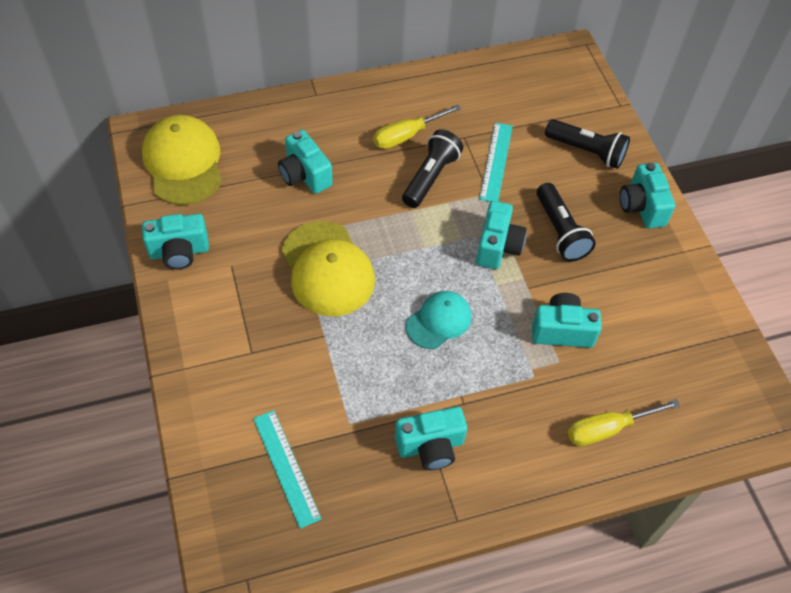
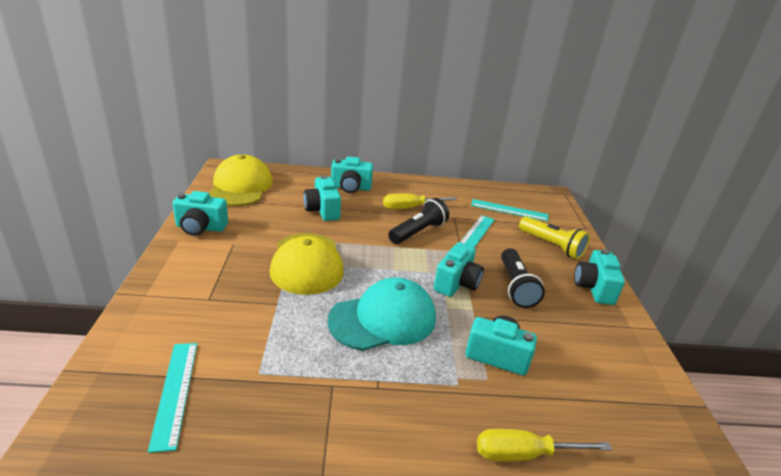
camera: 15 degrees right, 25 degrees down
turquoise camera [395,407,467,470] -> turquoise camera moved to [331,157,373,193]
turquoise cap [406,291,472,349] -> turquoise cap [327,278,436,351], size x1.66
black flashlight [545,119,630,169] -> yellow flashlight [519,216,590,259]
none -> turquoise ruler [471,199,548,221]

